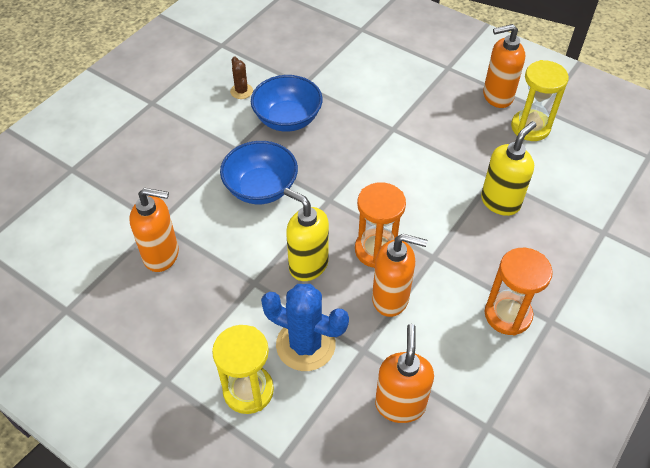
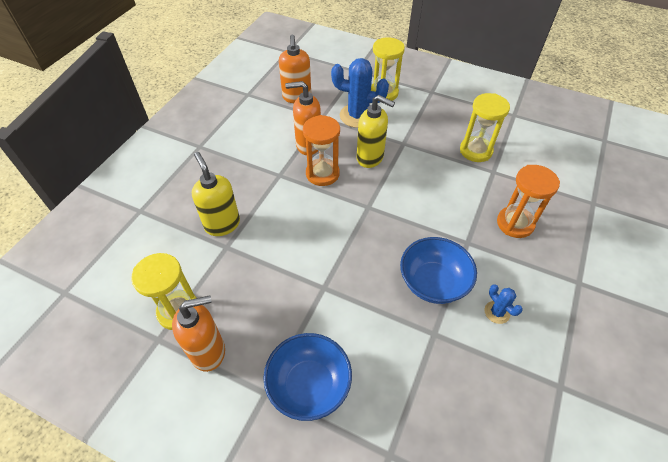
camera: 170 degrees right, 0 degrees up
orange soap dispenser [130,188,179,272] -> yellow hourglass [460,93,510,162]
blue bowl [220,141,298,204] -> blue bowl moved to [263,333,352,421]
brown cactus [230,56,253,99] -> blue cactus [484,284,523,324]
yellow soap dispenser [481,121,536,216] -> yellow soap dispenser turned 120 degrees clockwise [192,152,240,236]
orange hourglass [485,248,553,336] -> orange hourglass moved to [497,165,560,238]

